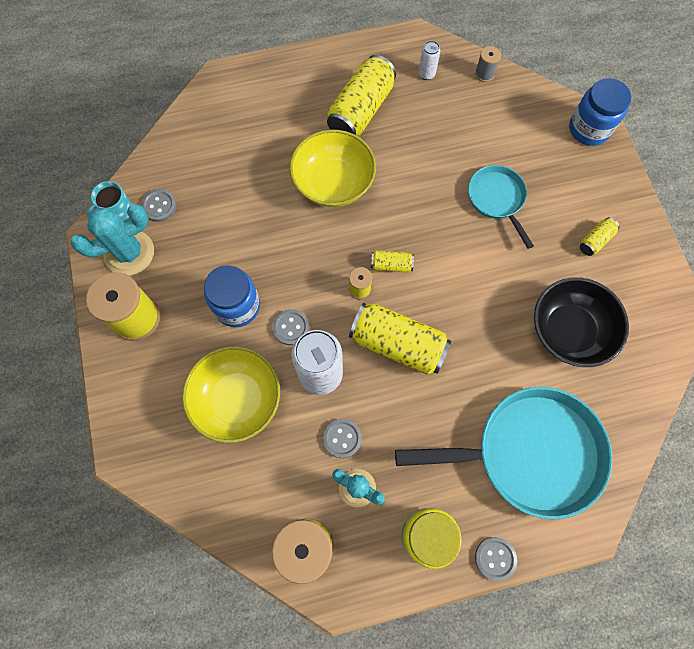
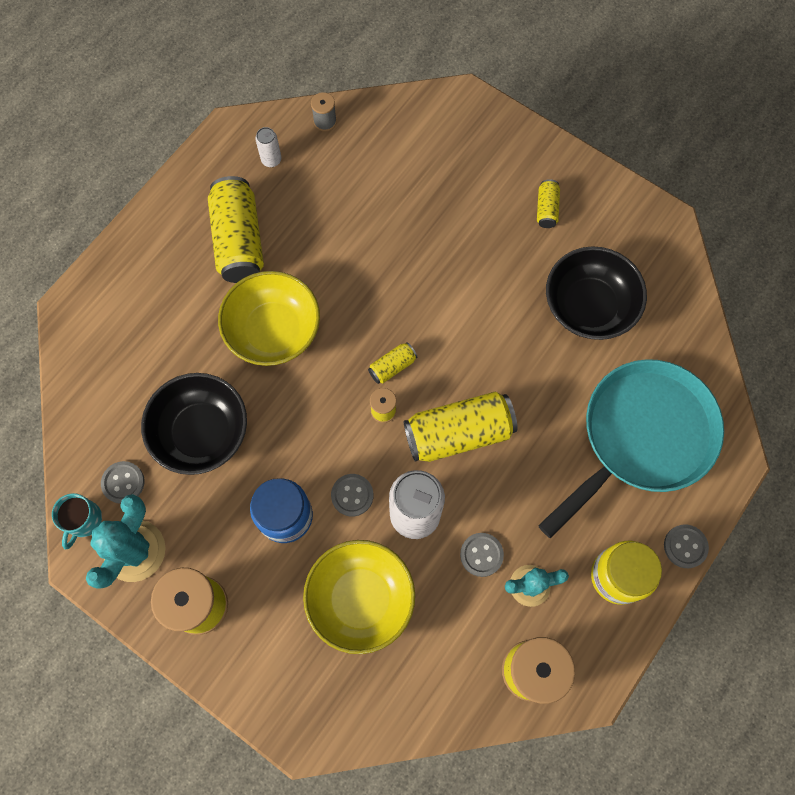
camera: 40 degrees left, 0 degrees up
turquoise pan [468,165,534,249] -> none
blue jar [569,78,631,146] -> none
none -> black bowl [141,373,247,475]

